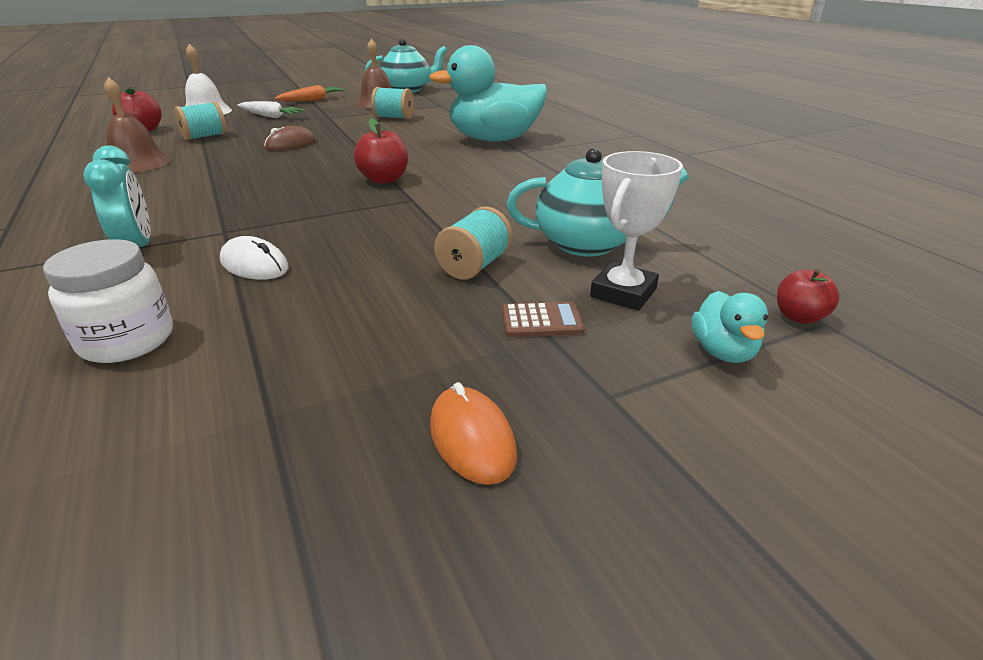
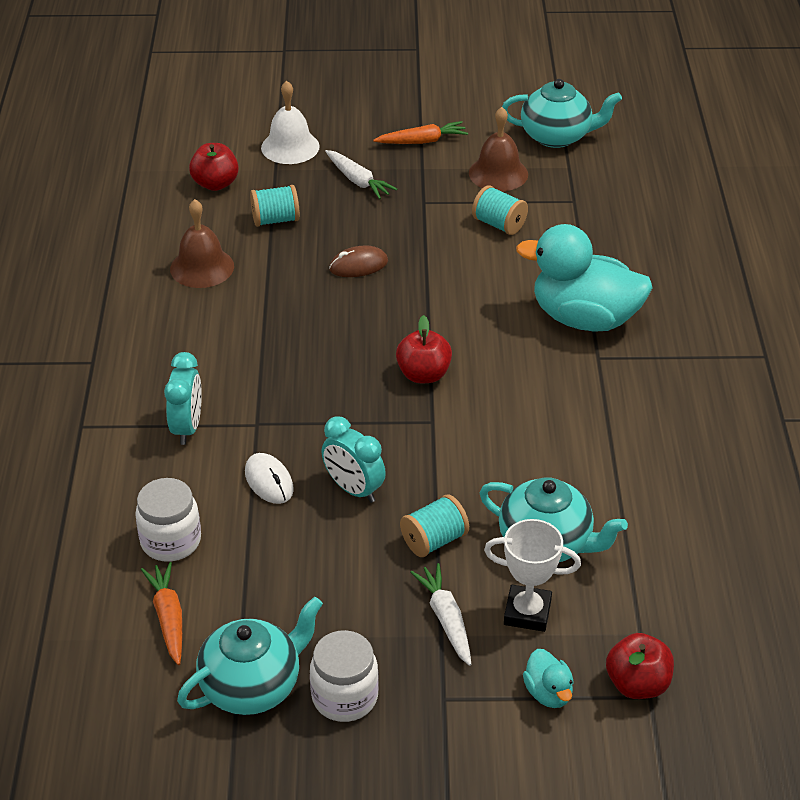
camera: 25 degrees right, 10 degrees up
orange mouse [430,382,517,485] -> white jar [310,630,379,722]
brown calculator [502,301,585,337] -> white carrot [410,563,471,666]
white trophy [590,151,683,311] -> white trophy turned 45 degrees clockwise [484,519,581,632]
turquoise duck [692,291,768,363] -> turquoise duck turned 45 degrees counterclockwise [523,649,574,708]
red apple [777,269,840,324] -> red apple [606,633,674,699], size x1.53
none -> orange carrot [141,562,182,665]
none -> turquoise teapot [177,597,323,715]
none -> turquoise clock [321,416,386,503]

